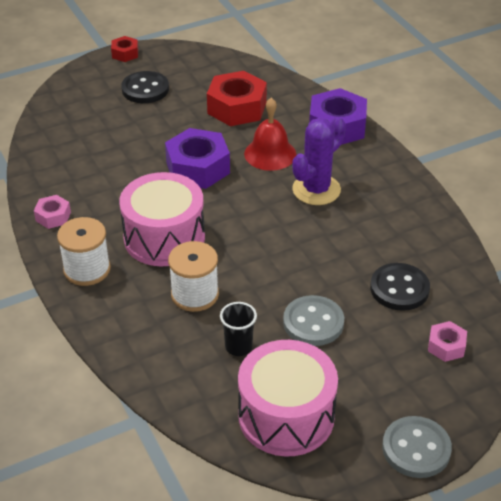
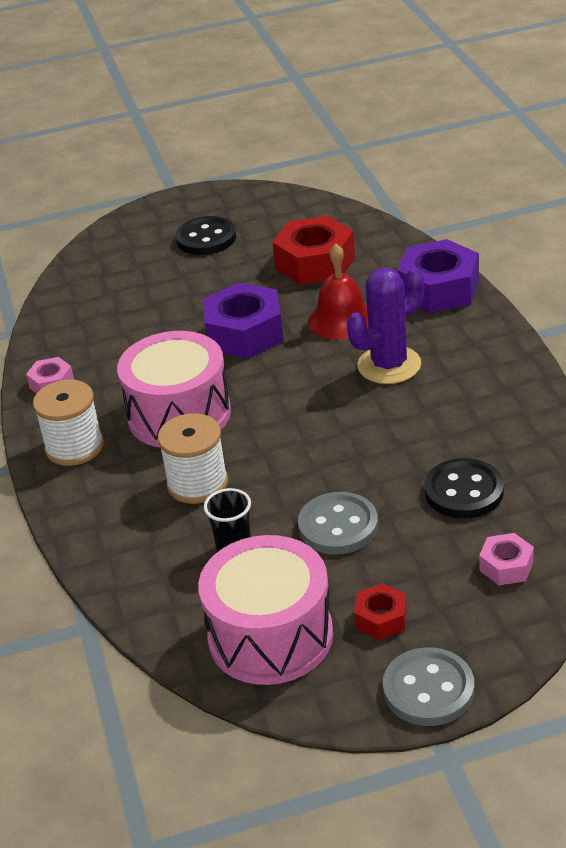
camera: 15 degrees right, 5 degrees down
red nut [111,36,138,62] -> red nut moved to [354,583,407,640]

